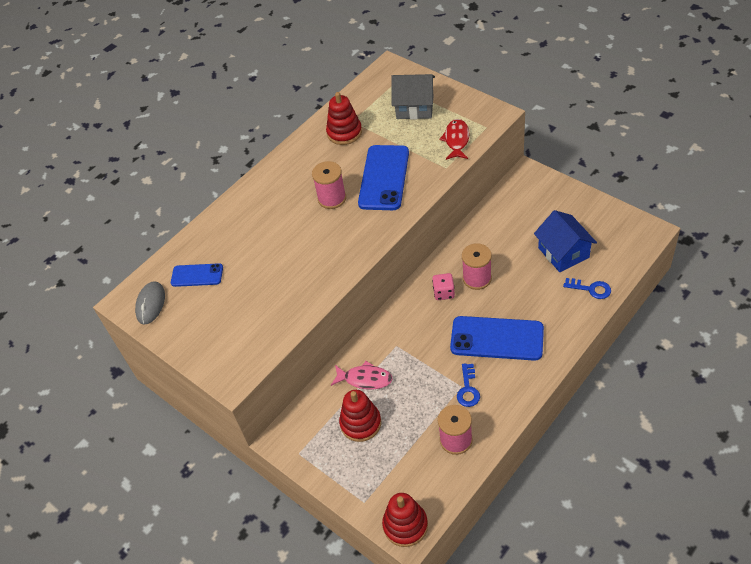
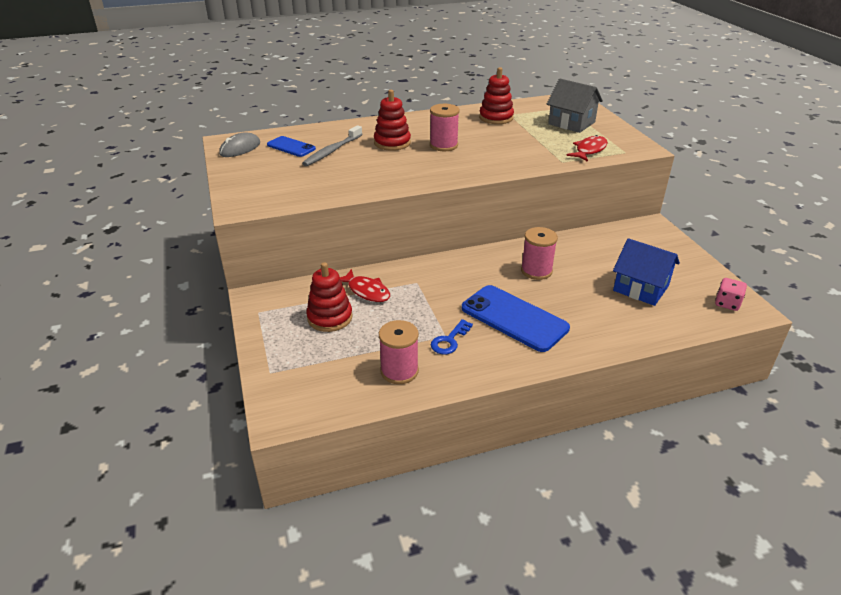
camera: 25 degrees right, 15 degrees down
pink fish [331,361,393,390] -> red fish [339,269,390,302]
blue phone [358,145,409,210] -> none
red stacking toy [382,493,428,547] -> red stacking toy moved to [374,90,411,151]
pink dice [432,273,455,300] -> pink dice moved to [715,278,747,311]
blue house [534,210,597,272] -> blue house turned 60 degrees counterclockwise [613,238,680,306]
blue key [563,278,611,299] -> none
none -> grey toothbrush [302,125,362,166]

